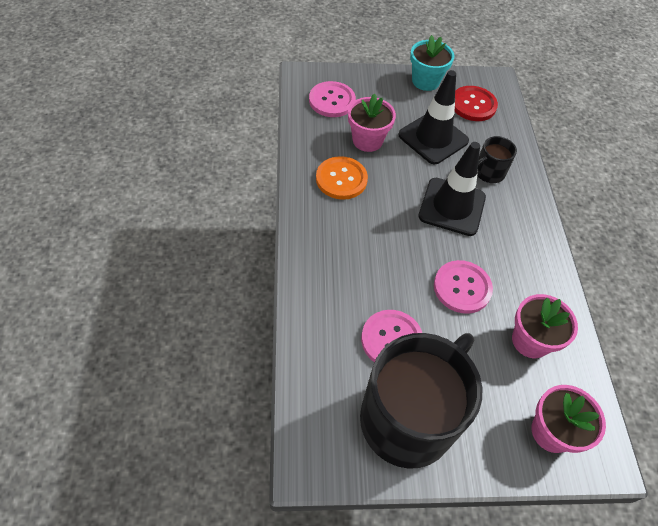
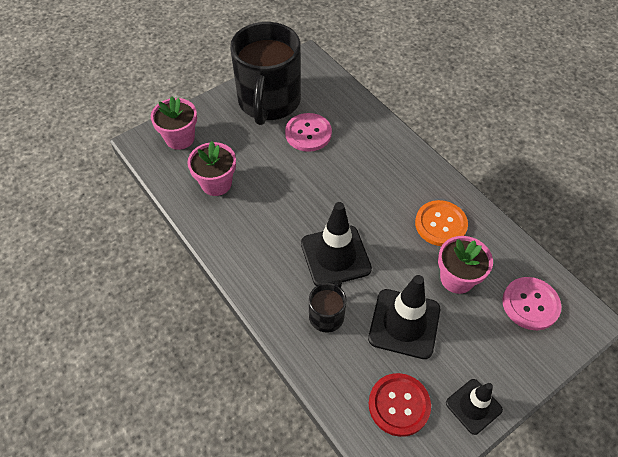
camera: 150 degrees right, 0 degrees up
turquoise flower pot [410,35,454,91] -> black traffic cone [446,379,503,435]
pink button [434,260,493,314] -> none

